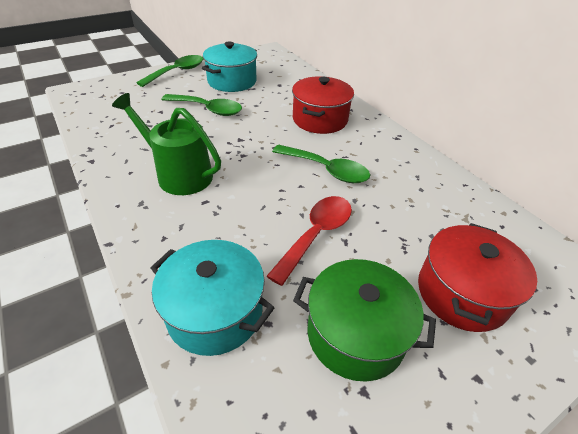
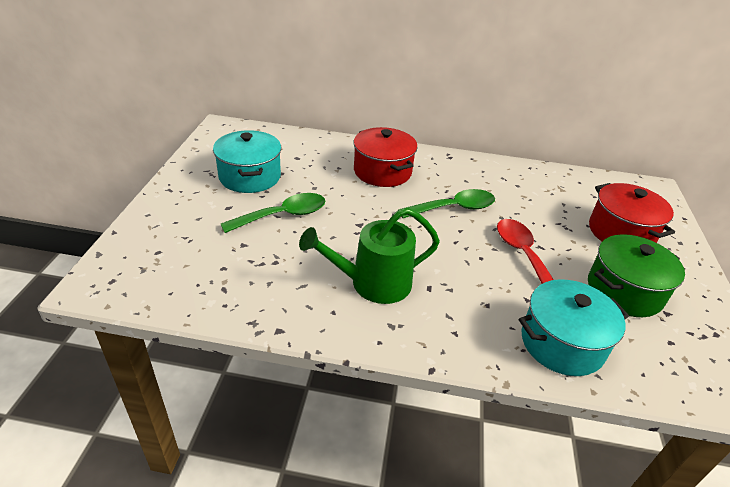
camera: 50 degrees left, 5 degrees down
green spoon [136,55,203,87] -> none

